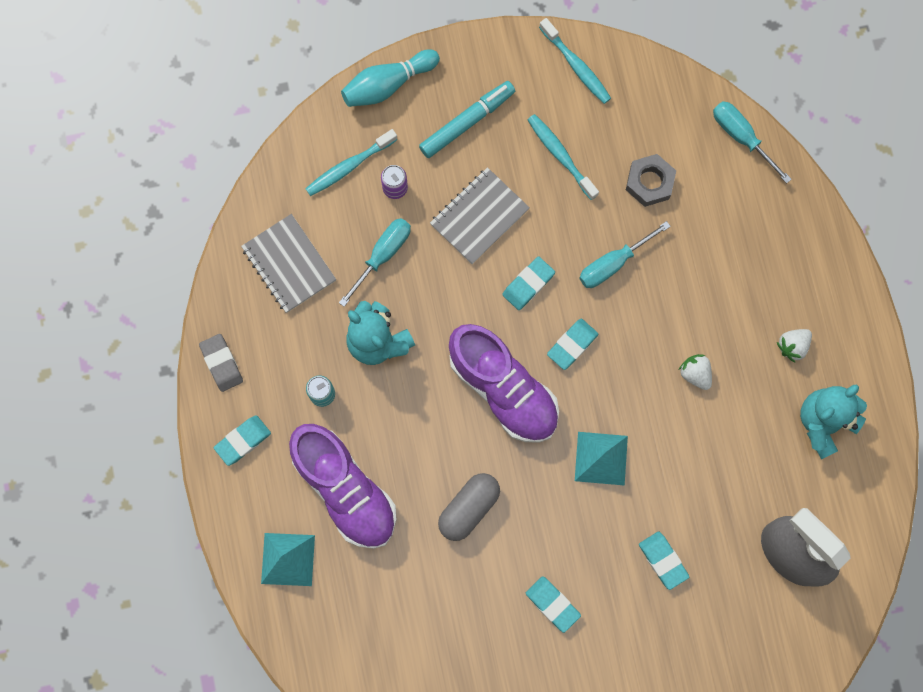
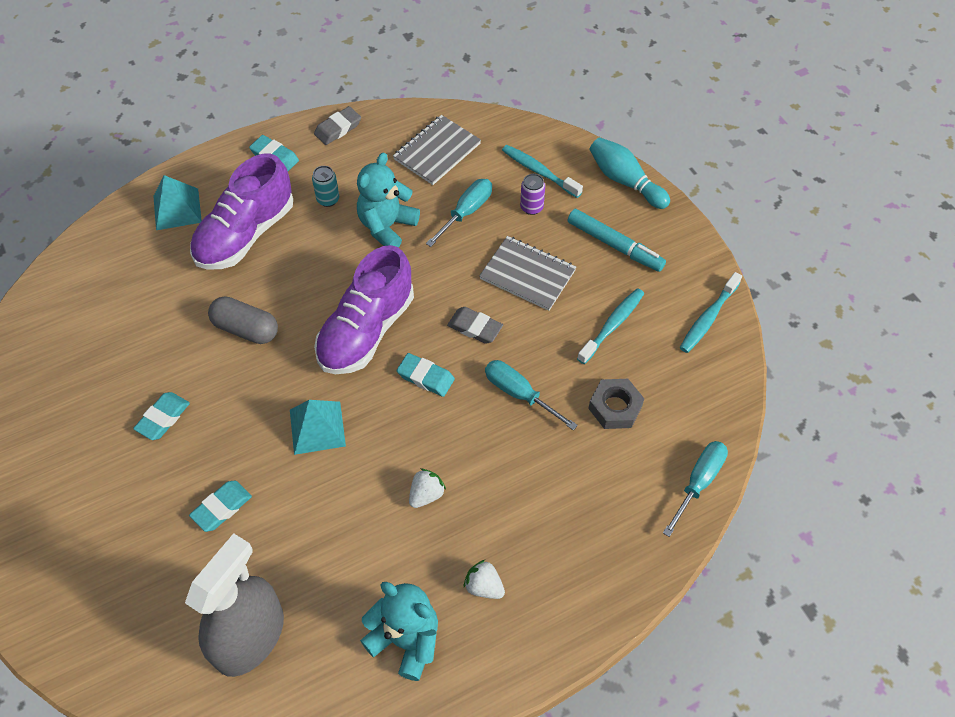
camera: 75 degrees right, 20 degrees down
turquoise screwdriver [339,218,411,307] -> turquoise screwdriver turned 75 degrees counterclockwise [426,179,492,247]
turquoise eraser [502,257,555,310] -> grey eraser [447,307,503,344]

